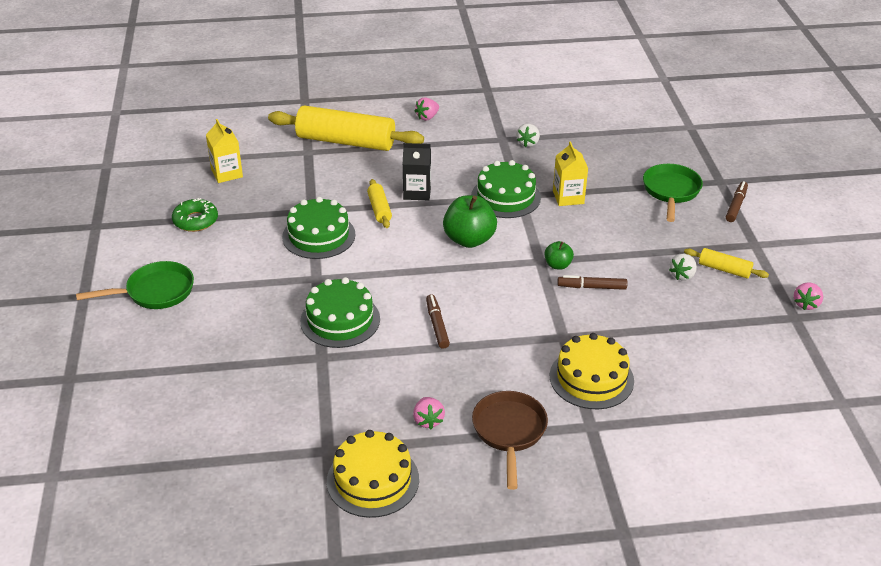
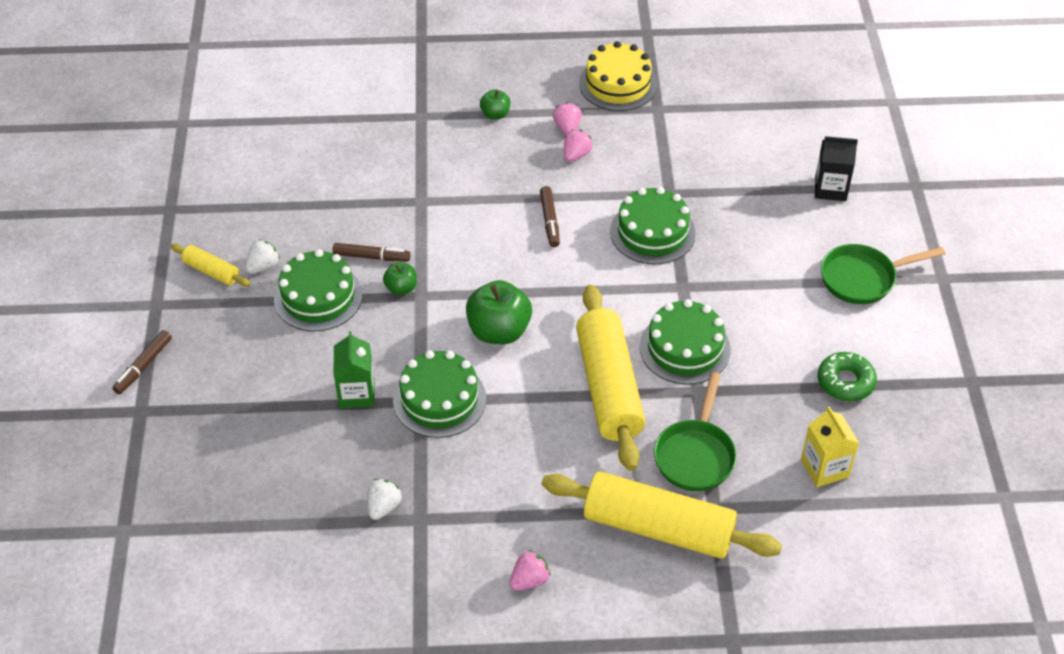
camera: 175 degrees left, 10 degrees up
yellow rolling pin [367,179,392,228] -> yellow rolling pin [576,285,646,471], size x2.17
black carton [403,143,431,200] -> black carton moved to [815,136,858,201]
brown pan [472,391,548,490] -> green apple [480,89,510,120]
yellow cake [550,333,634,409] -> none
yellow carton [553,141,588,206] -> green carton [333,331,375,409]
green pan [643,164,703,222] -> green pan moved to [654,372,737,491]
pink strawberry [794,282,823,310] -> pink strawberry moved to [564,129,593,162]
none -> green cake [274,249,363,331]

